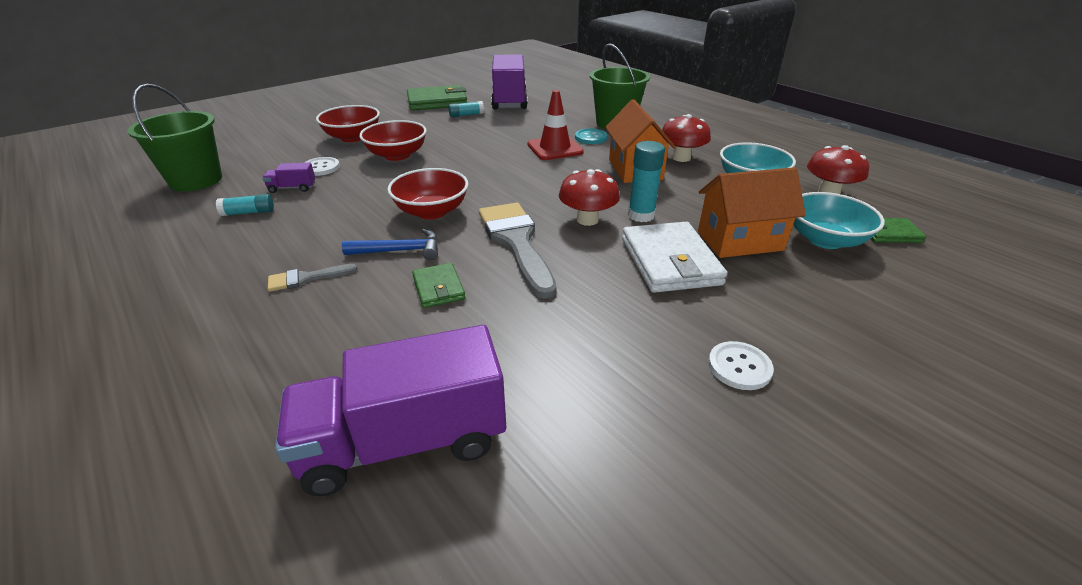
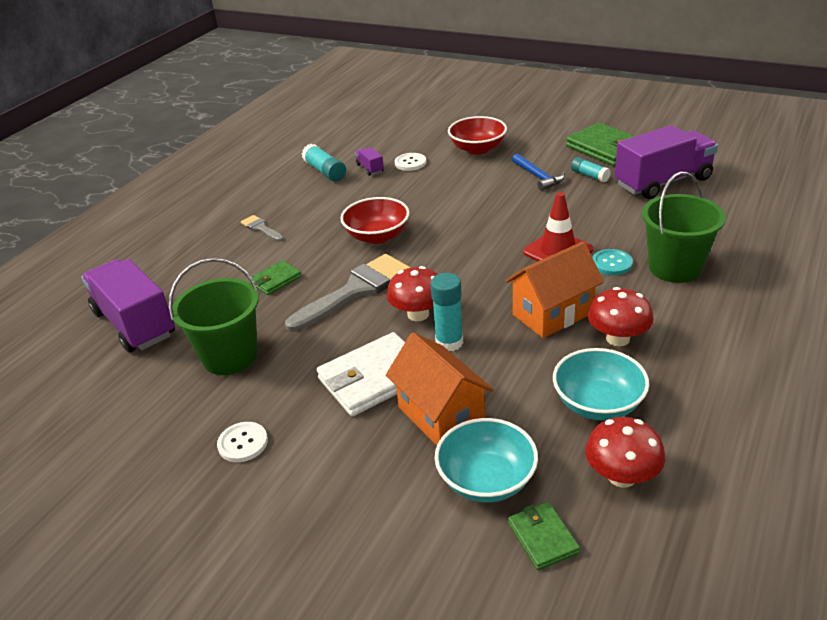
camera: 70 degrees right, 0 degrees up
green bucket [128,84,222,191] -> green bucket moved to [169,258,259,375]
turquoise glue stick [216,194,274,216] -> turquoise glue stick [302,144,346,182], size x1.52
blue hammer [342,229,439,260] -> blue hammer moved to [512,153,565,191]
red bowl [359,120,427,161] -> none

